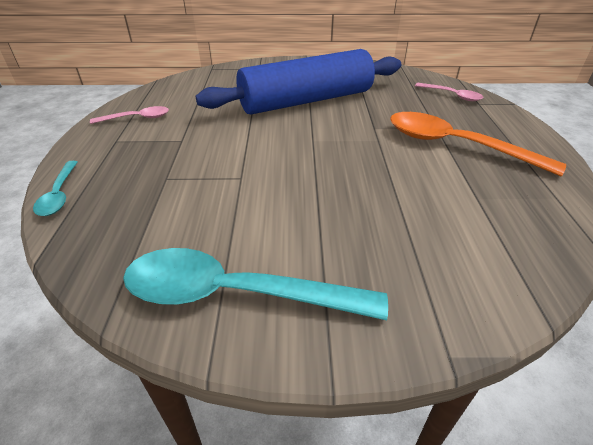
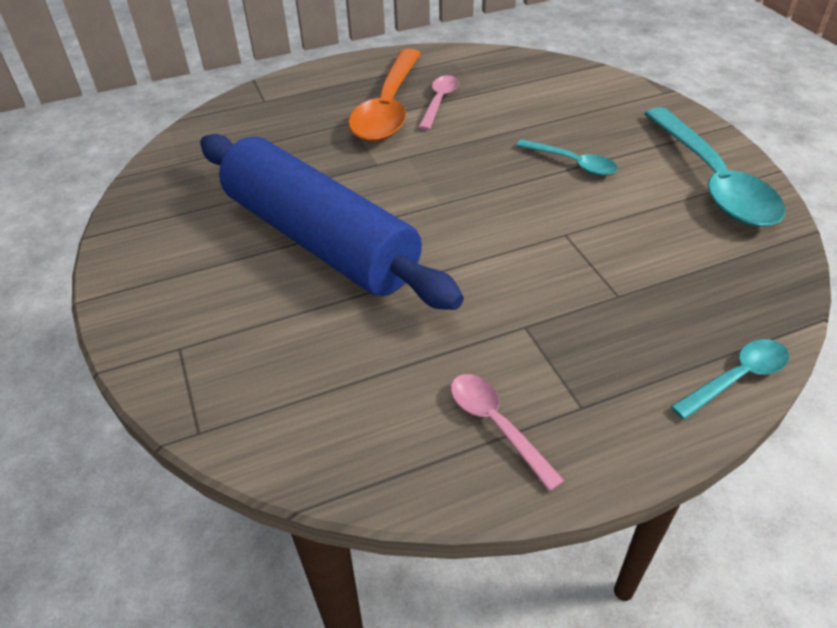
camera: 110 degrees left, 5 degrees up
pink spoon [415,83,483,101] -> pink spoon moved to [418,75,459,130]
none -> turquoise spoon [516,139,618,176]

